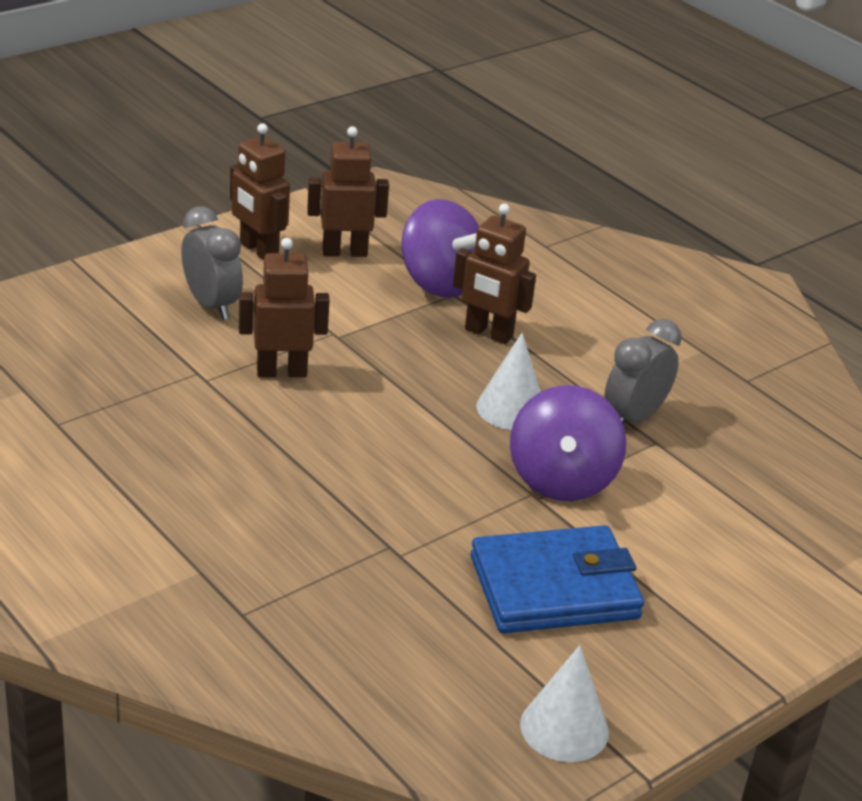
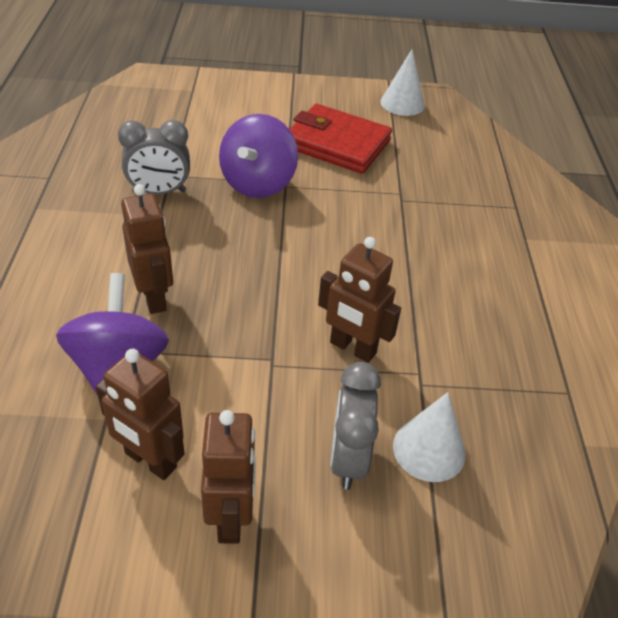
camera: 140 degrees left, 10 degrees up
blue wallet [471,525,644,633] -> red wallet [290,104,392,174]
white cone [476,333,541,430] -> white cone moved to [393,392,466,482]
purple spinning top [510,385,626,501] -> purple spinning top turned 150 degrees clockwise [219,114,298,198]

